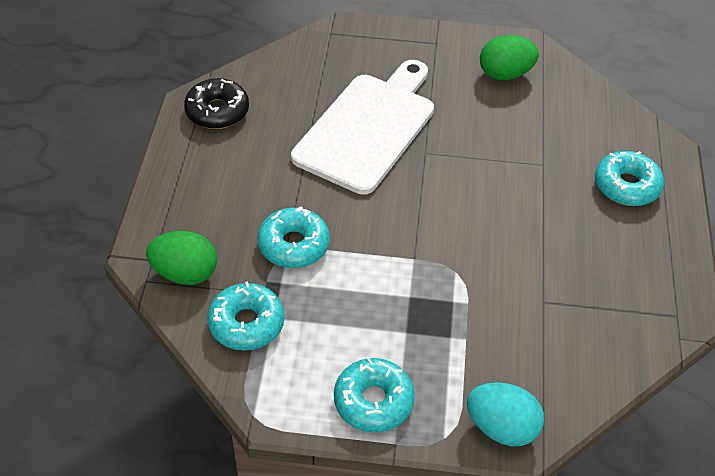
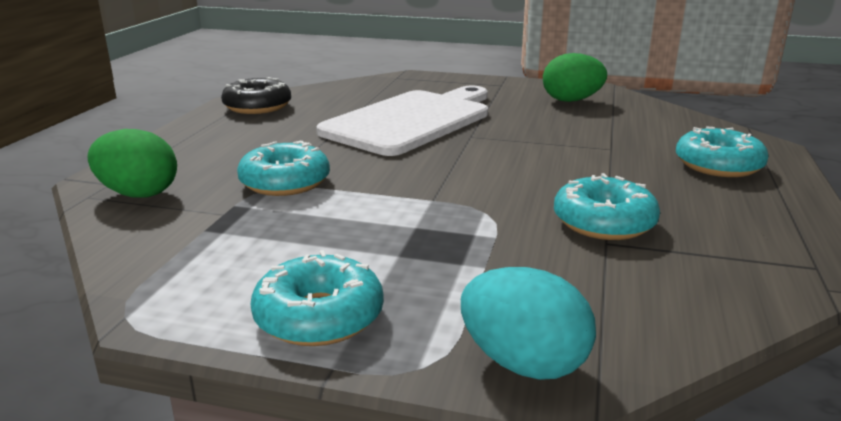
camera: 10 degrees right, 25 degrees down
turquoise donut [207,281,285,351] -> turquoise donut moved to [554,173,660,240]

